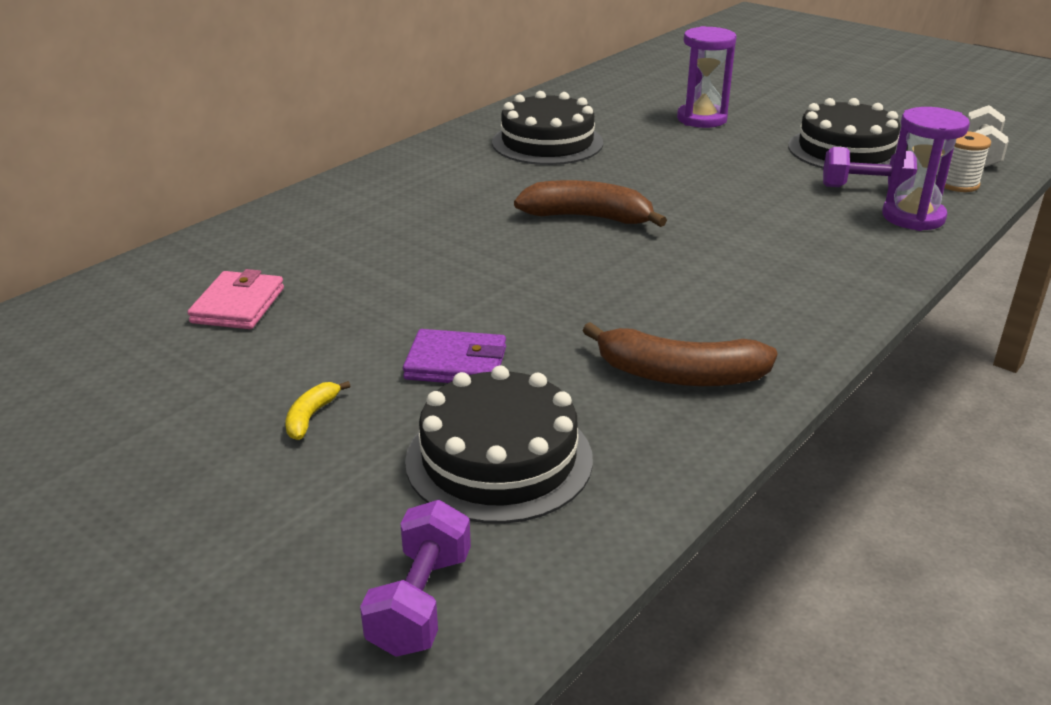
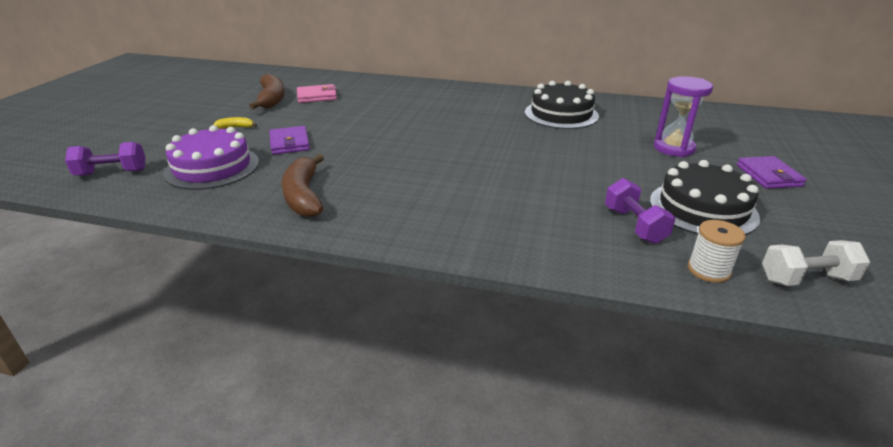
camera: 65 degrees right, 0 degrees up
black cake [405,366,593,524] -> purple cake [164,125,259,190]
brown banana [514,180,667,227] -> brown banana moved to [249,73,285,109]
purple hourglass [882,107,970,231] -> none
none -> purple wallet [737,156,807,189]

